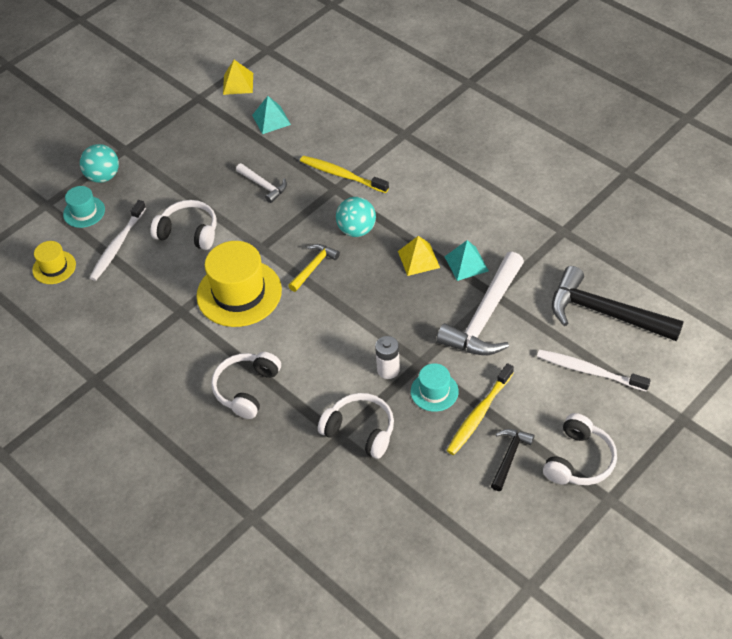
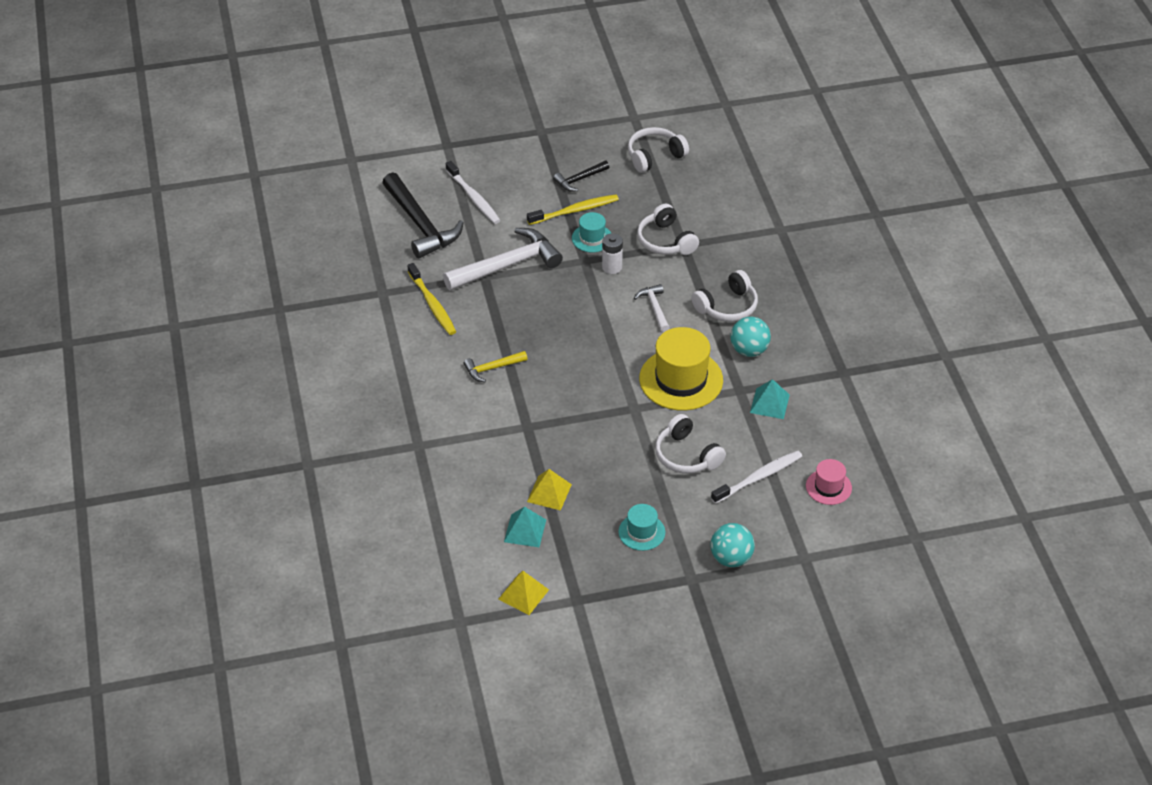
camera: 150 degrees left, 5 degrees down
yellow hat [32,241,76,284] -> pink hat [806,459,852,505]
turquoise hat [63,186,105,228] -> turquoise hat moved to [618,504,665,551]
white hammer [236,163,287,203] -> white hammer moved to [634,284,670,333]
yellow hammer [288,244,340,292] -> yellow hammer moved to [464,351,528,382]
yellow toothbrush [300,156,389,193] -> yellow toothbrush moved to [407,263,456,335]
turquoise ball [336,197,376,237] -> turquoise ball moved to [730,317,771,357]
yellow pyramid [398,236,440,276] -> yellow pyramid moved to [527,469,572,511]
turquoise pyramid [444,240,489,281] -> turquoise pyramid moved to [750,379,790,419]
white headphones [543,413,617,485] -> white headphones moved to [628,127,689,173]

